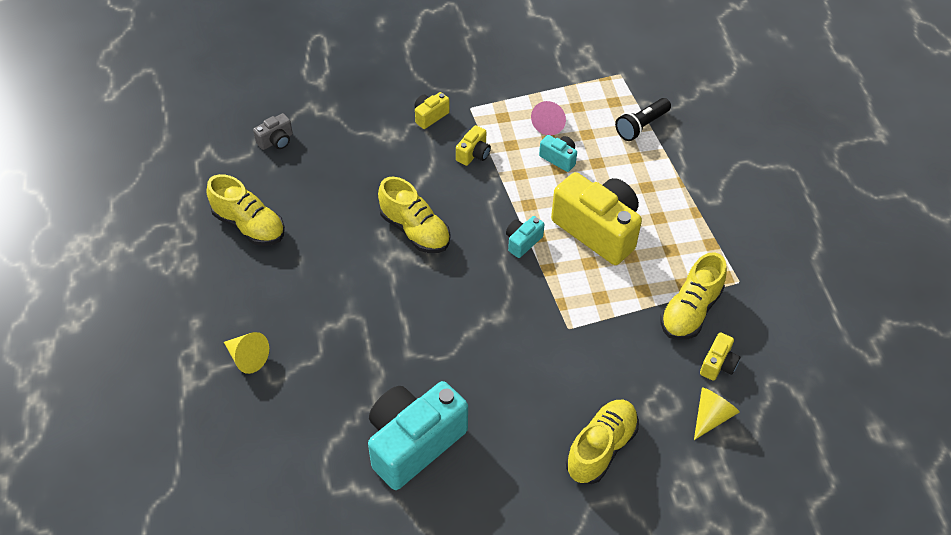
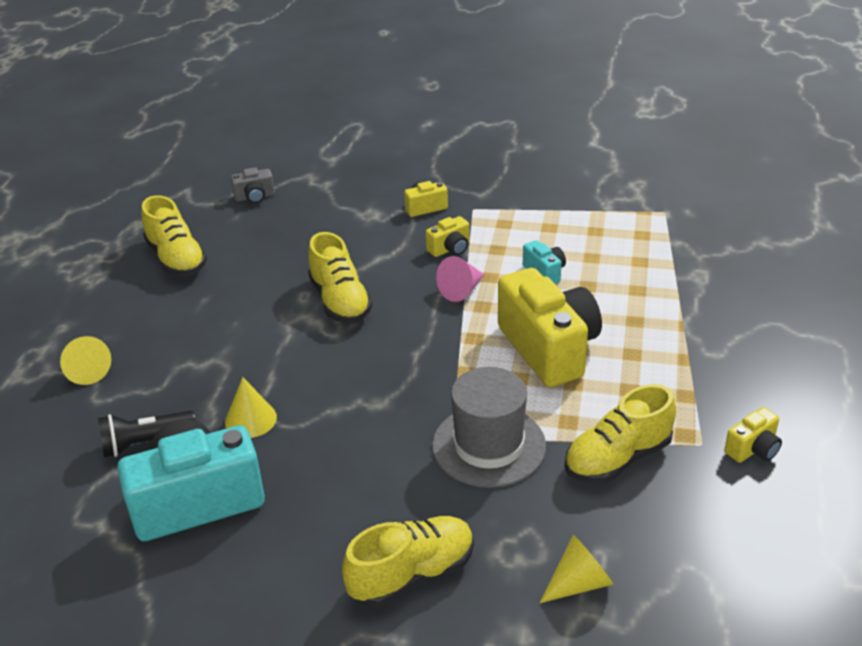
camera: 25 degrees right, 15 degrees down
turquoise camera [506,216,544,258] -> none
pink cone [531,101,566,135] -> pink cone moved to [436,256,485,302]
black flashlight [615,98,671,141] -> black flashlight moved to [98,411,196,457]
yellow camera [700,332,740,381] -> yellow camera moved to [724,407,782,463]
none -> yellow cone [225,377,277,438]
none -> grey hat [432,367,546,488]

